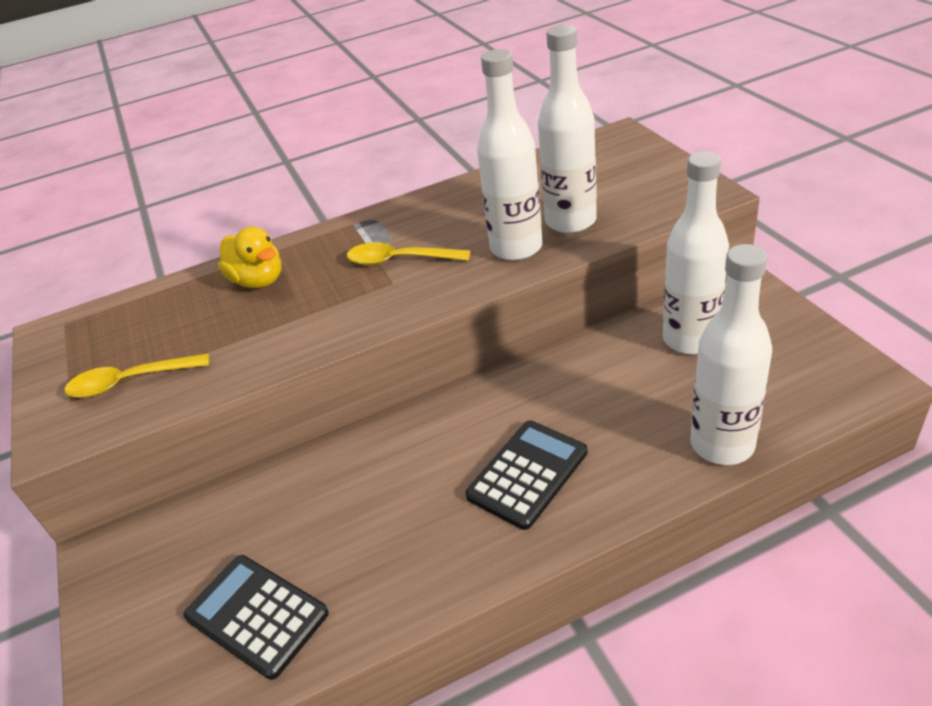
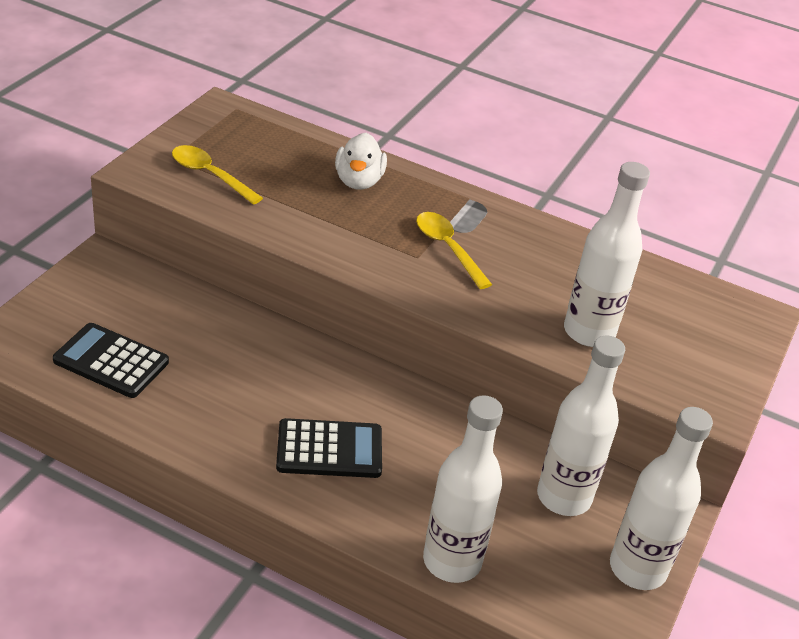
camera: 40 degrees right, 0 degrees up
black calculator [183,555,329,680] -> black calculator turned 60 degrees counterclockwise [53,323,169,398]
yellow duck [218,226,281,288] -> white duck [335,133,387,190]
white bottle [477,49,542,261] -> white bottle moved to [610,407,713,590]

